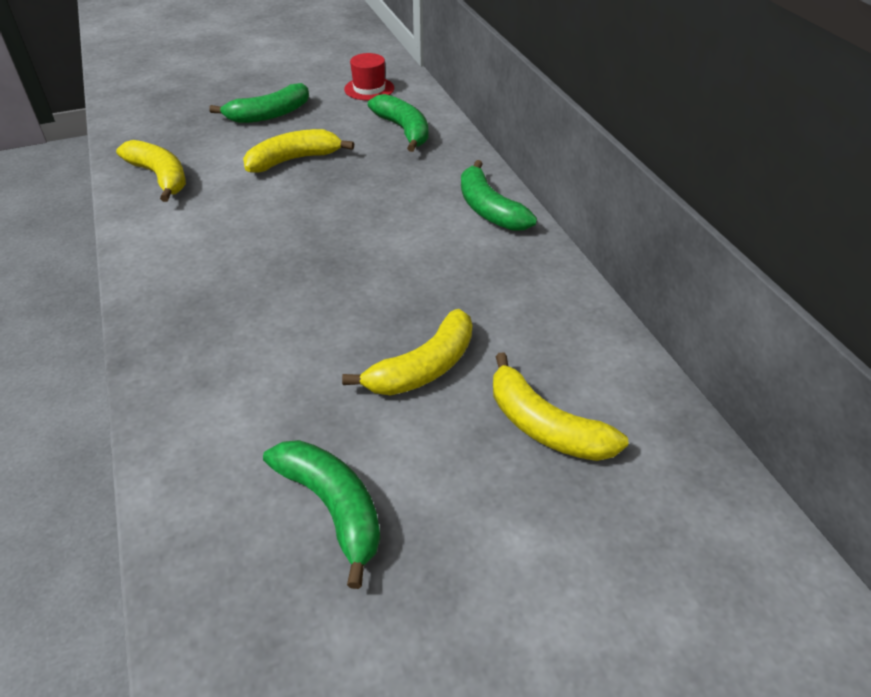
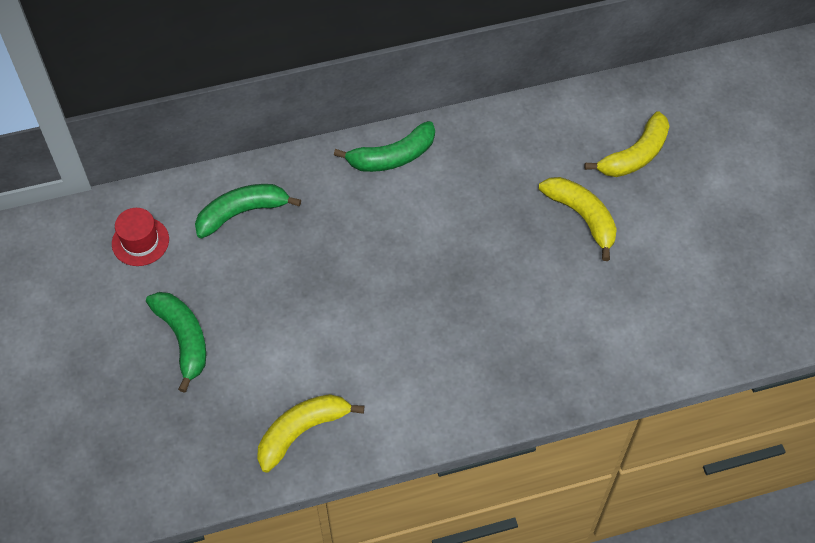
camera: 85 degrees left, 15 degrees up
yellow banana [243,129,354,173] -> none
green banana [263,440,380,589] -> none

